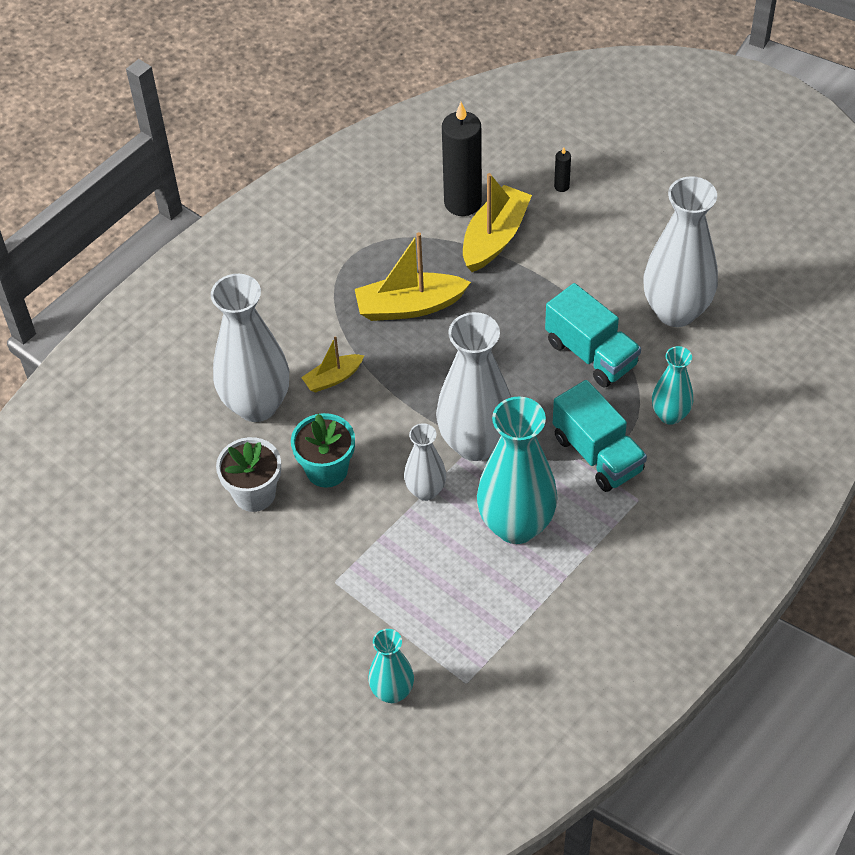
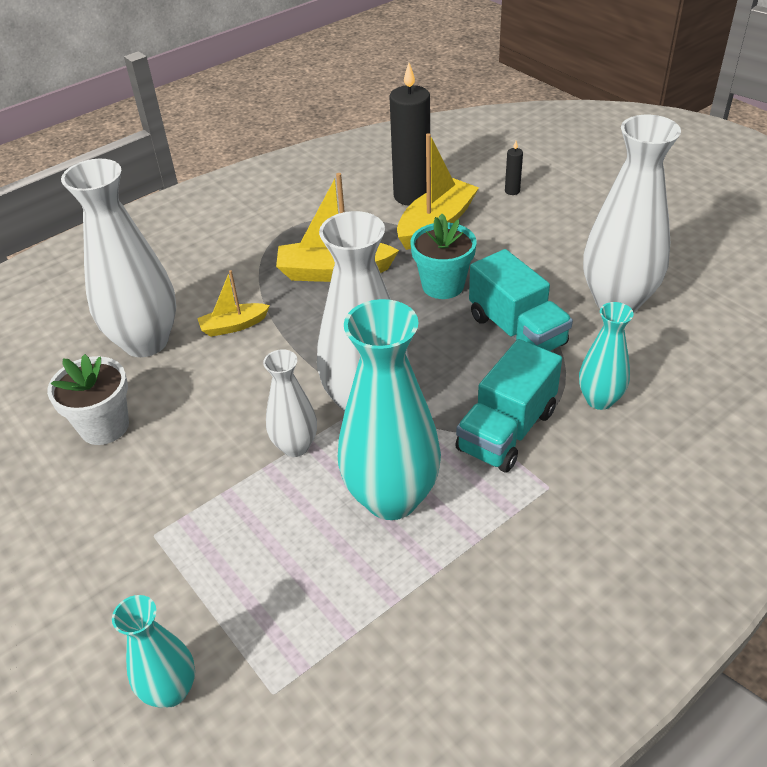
camera: 10 degrees right, 10 degrees down
turquoise flower pot [291,413,355,488] -> turquoise flower pot moved to [410,214,476,299]
turquoise truck [553,380,647,492] -> turquoise truck turned 60 degrees clockwise [455,339,562,473]

